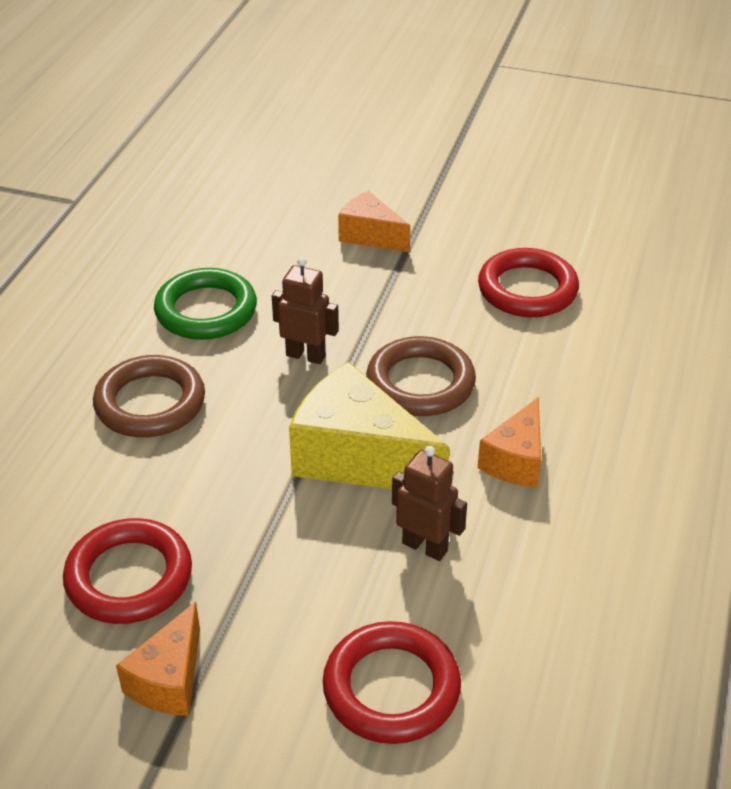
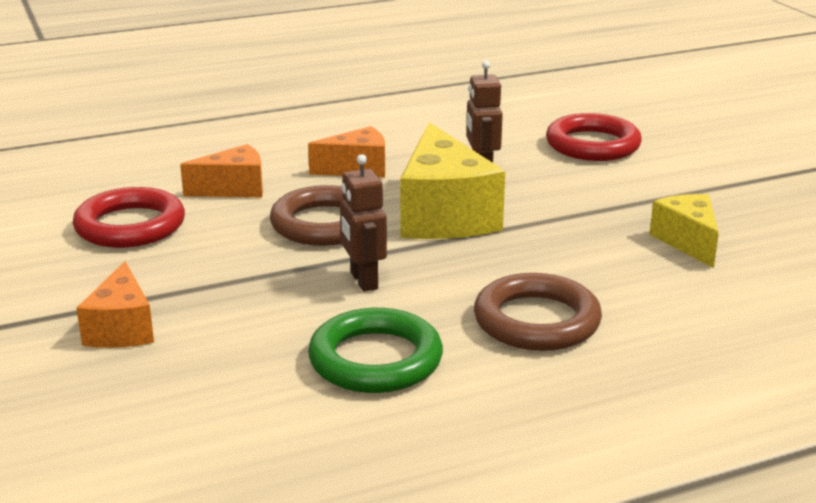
camera: 130 degrees left, 15 degrees down
red ring [63,518,192,624] -> yellow cheese [650,194,719,268]
orange cheese [116,602,200,716] -> orange cheese moved to [180,144,263,197]

